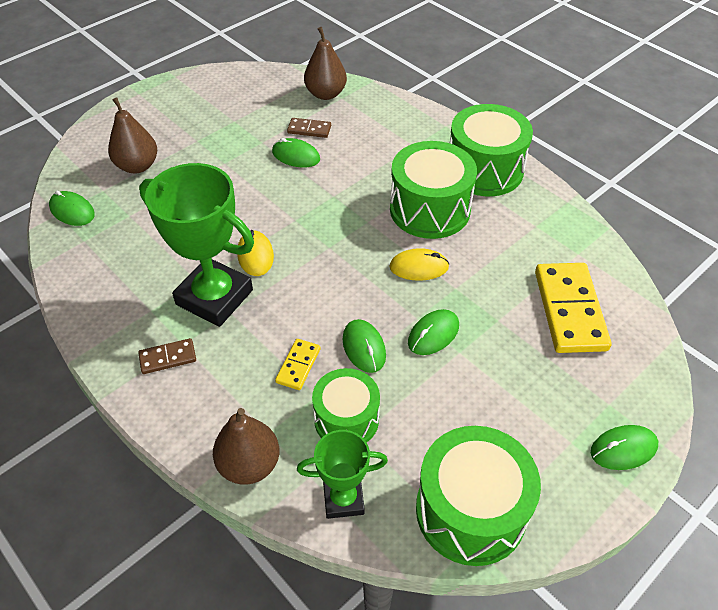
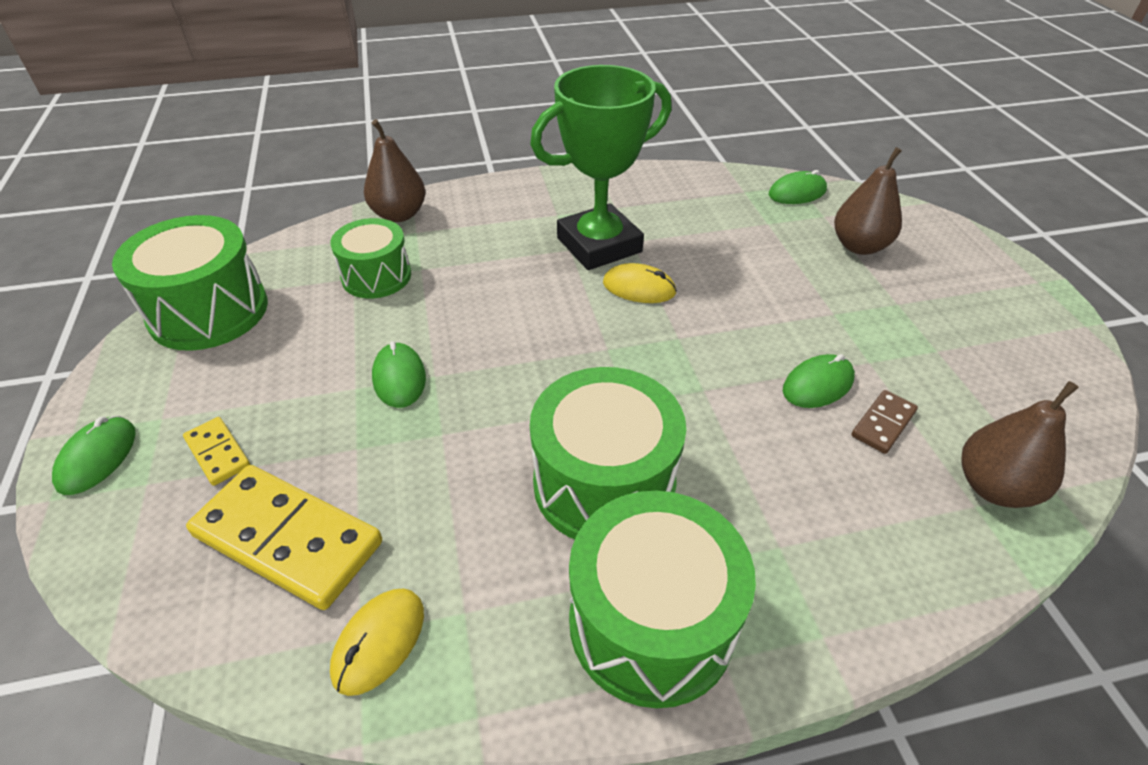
camera: 120 degrees right, 5 degrees down
brown domino [138,338,196,374] -> none
yellow domino [275,339,320,390] -> yellow domino moved to [183,417,250,486]
green trophy [297,430,388,519] -> none
green mouse [343,319,386,373] -> none
yellow mouse [389,248,449,281] -> yellow mouse moved to [330,588,424,696]

